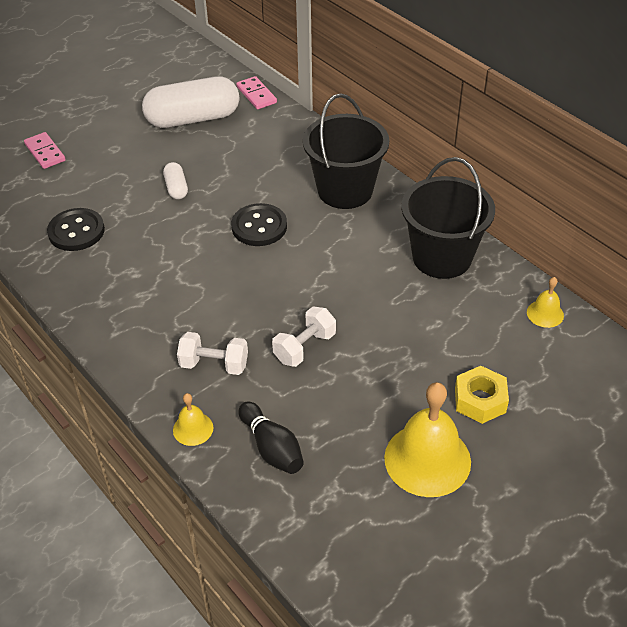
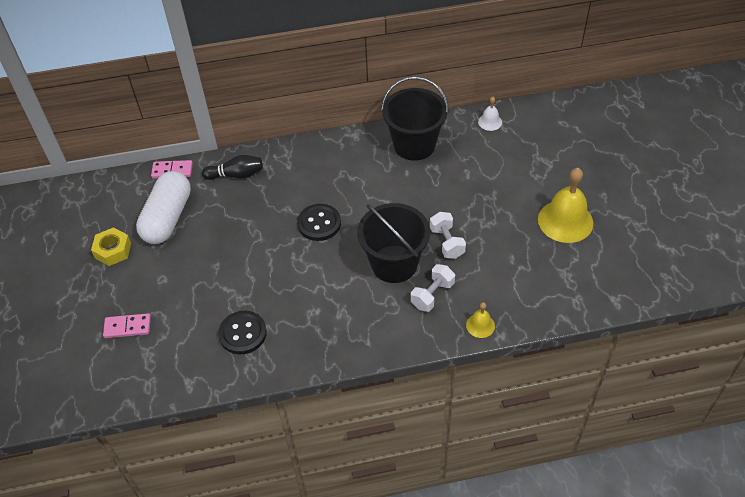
camera: 60 degrees left, 5 degrees up
white capsule [163,162,188,199] -> none
black bowling pin [238,402,304,474] -> black bowling pin moved to [202,155,263,180]
black bucket [303,93,389,209] -> black bucket moved to [357,203,430,283]
yellow nut [455,366,509,424] -> yellow nut moved to [91,227,131,266]
yellow bell [527,277,564,328] -> white bell [478,97,502,131]

